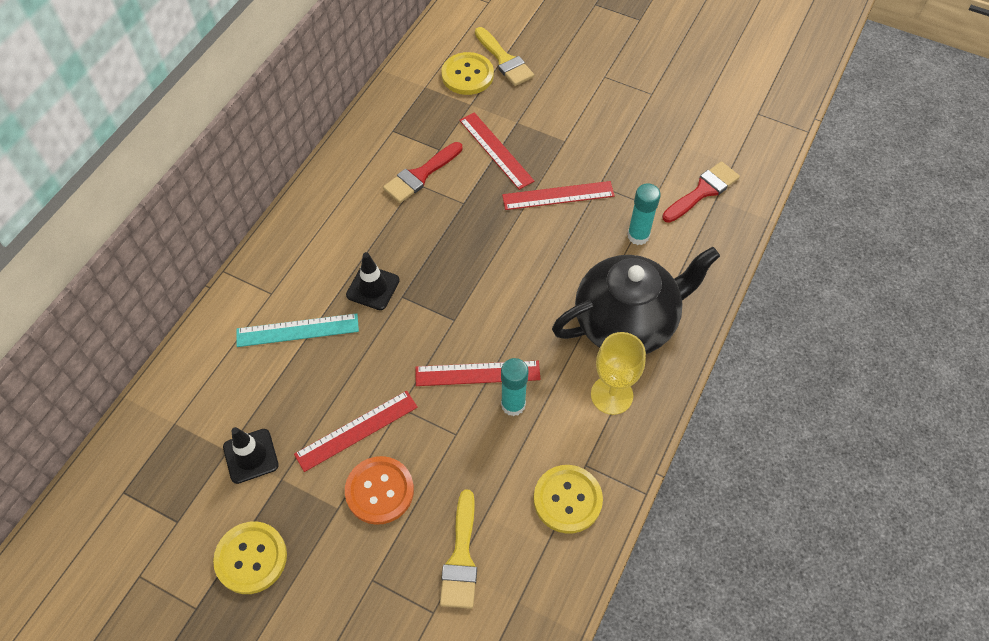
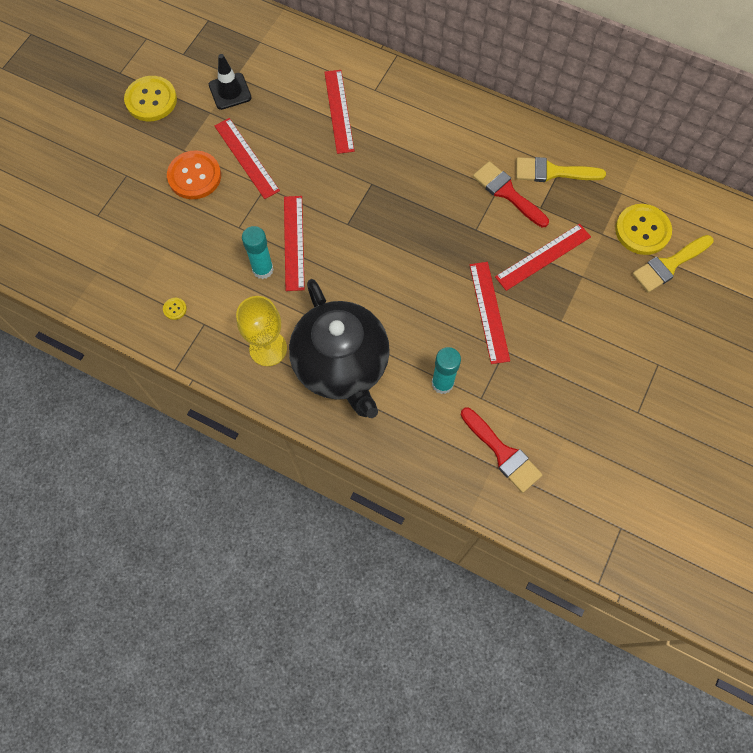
camera: 90 degrees right, 10 degrees up
turquoise ruler [236,313,359,347] -> red ruler [324,70,354,154]
black traffic cone [346,252,400,310] -> none
yellow brush [440,489,477,609] -> yellow brush moved to [516,157,606,182]
yellow button [534,465,603,534] -> yellow button [163,298,187,320], size x0.41

